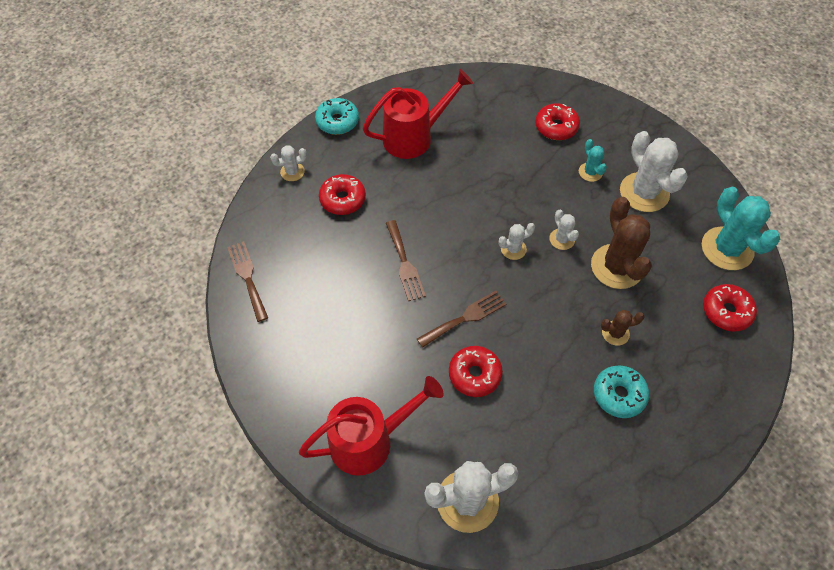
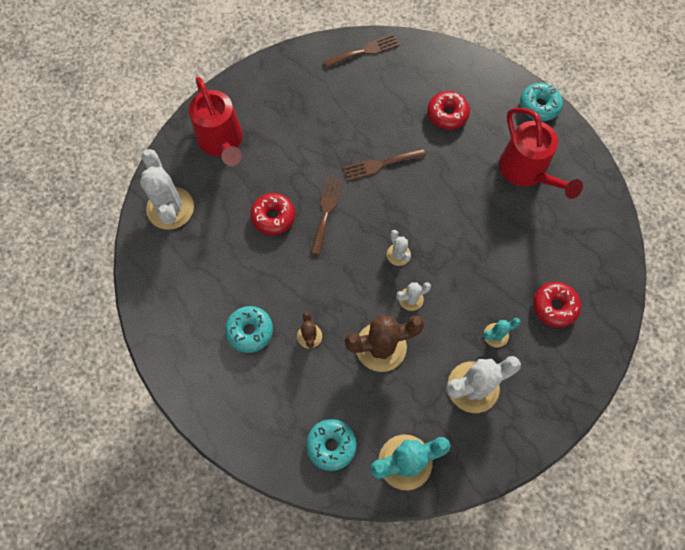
camera: 90 degrees right, 10 degrees up
white cactus [270,145,307,181] -> none
brown fork [417,291,507,348] -> brown fork turned 135 degrees counterclockwise [310,177,343,255]
red donut [703,284,757,332] -> turquoise donut [306,419,357,471]

